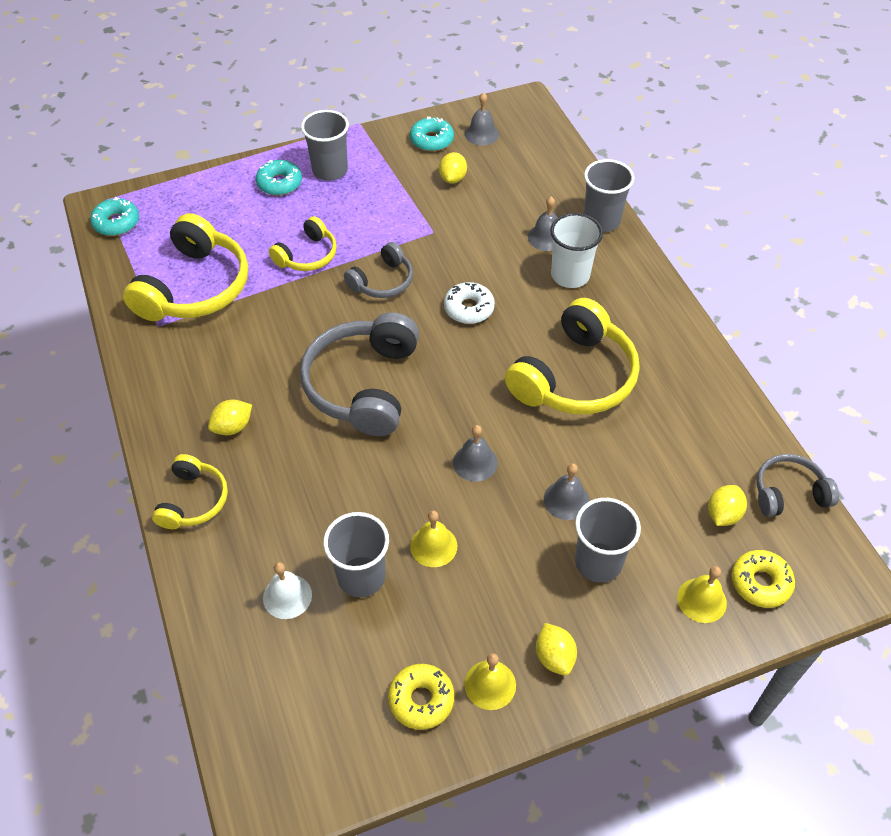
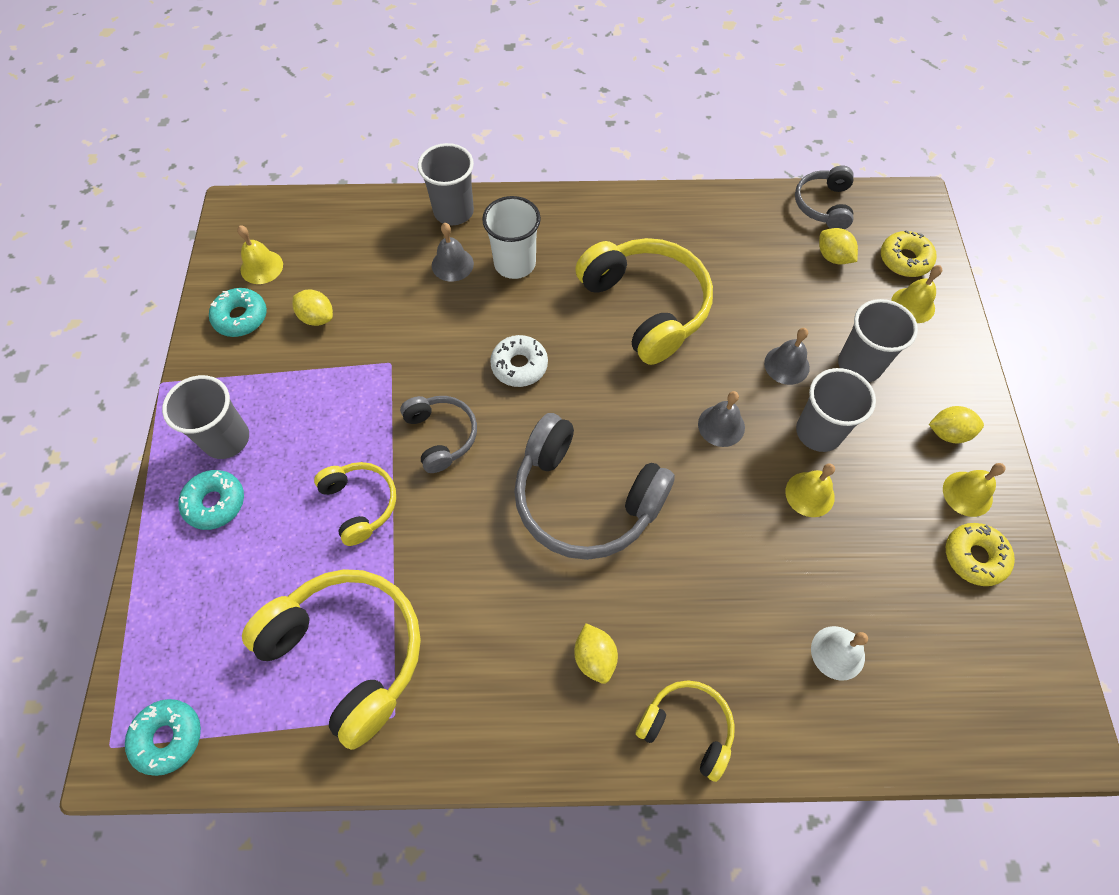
camera: 70 degrees left, 10 degrees up
grey cup [323,512,389,597] -> grey cup moved to [796,368,876,452]
grey bell [465,92,499,146] -> yellow bell [237,225,283,284]

